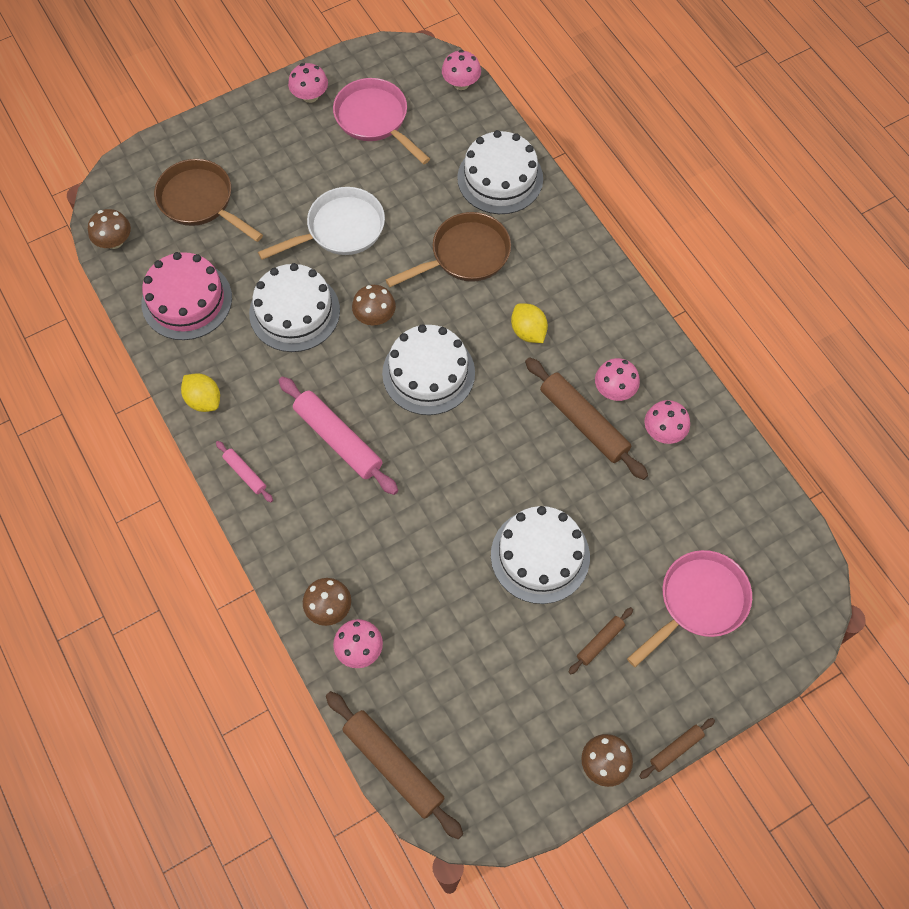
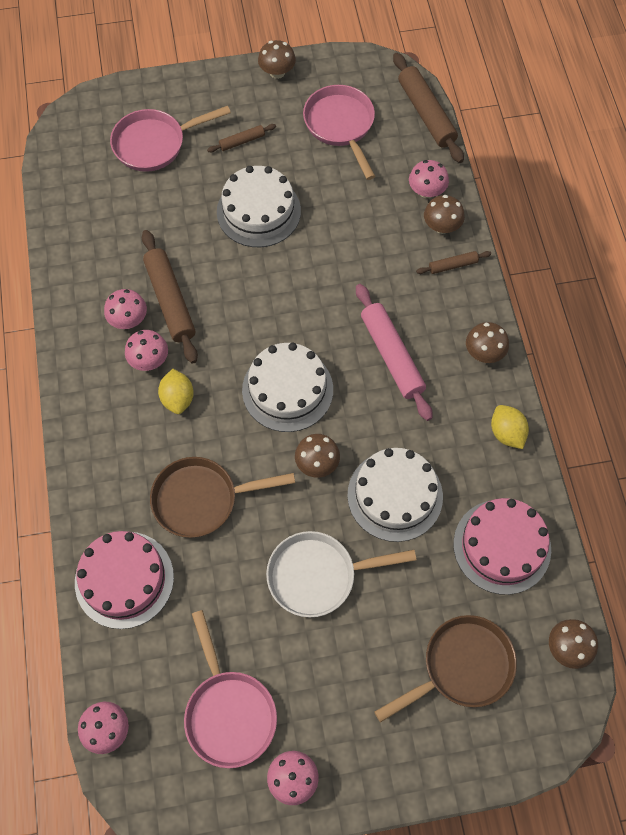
camera: 160 degrees left, 0 degrees up
brown pan [154,159,263,242] -> brown pan turned 90 degrees counterclockwise [374,615,517,722]
pink rolling pin [216,441,273,502] -> brown mushroom [466,322,509,363]
white cake [457,130,543,214] -> pink cake [75,531,174,629]
brown rolling pin [639,718,715,779] -> brown rolling pin moved to [416,251,491,274]
pink mushroom [645,400,690,444] -> pink mushroom moved to [125,330,168,371]
none -> pink pan [303,85,375,180]

